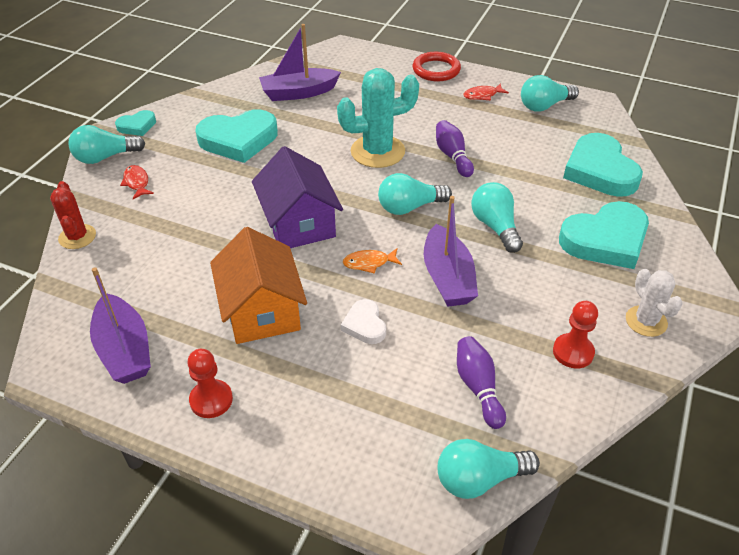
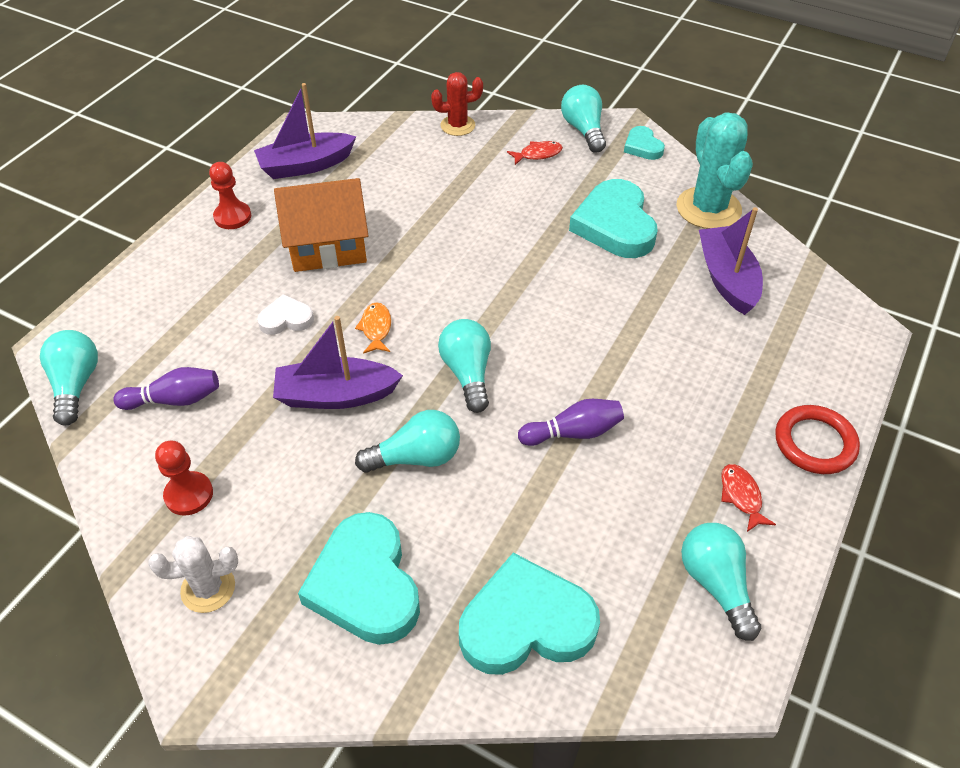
camera: 95 degrees right, 5 degrees up
purple house [252,146,343,248] -> none
turquoise cactus [337,68,419,168] -> turquoise cactus moved to [676,113,753,229]

